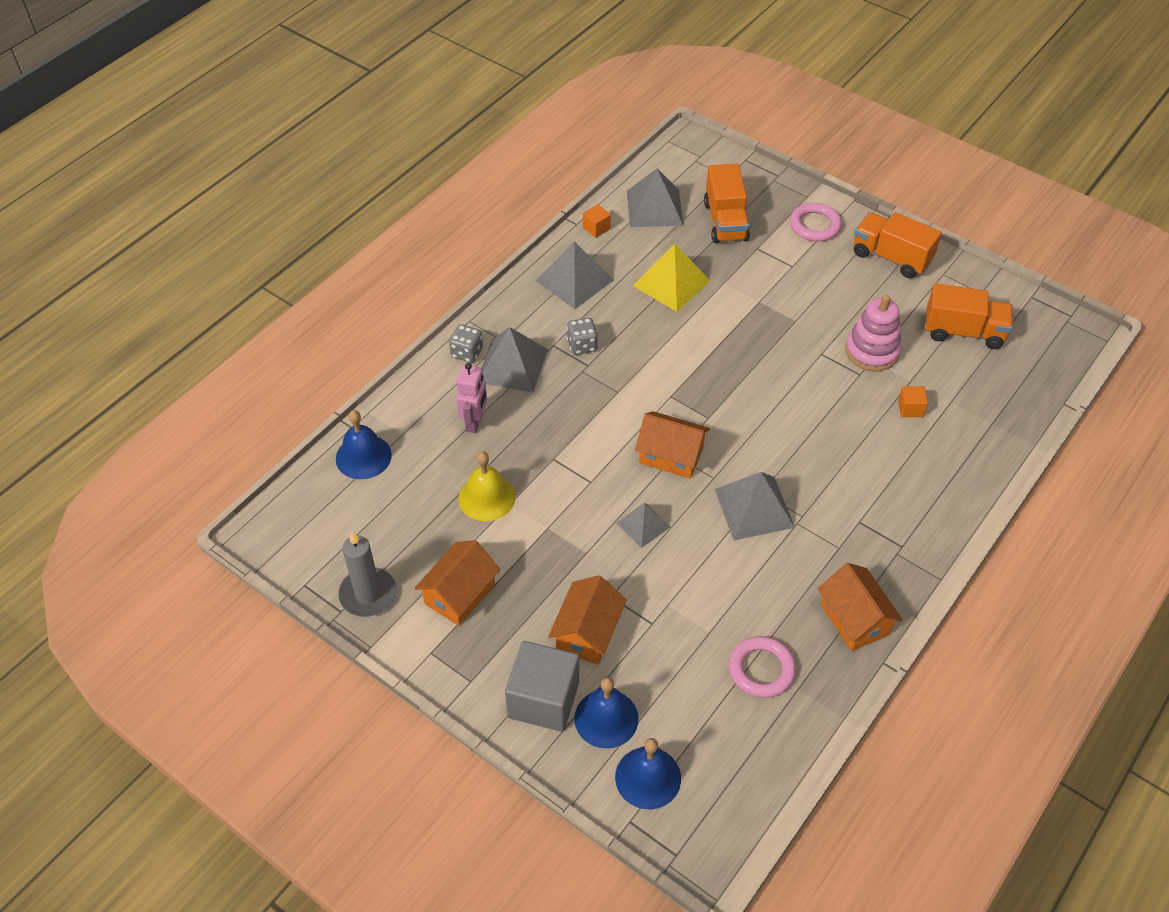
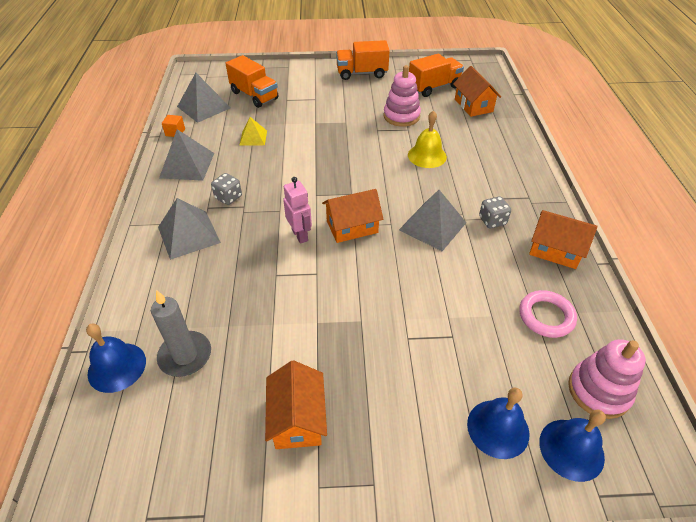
camera: 40 degrees left, 5 degrees down
grey candle [338,531,397,617] -> grey candle moved to [151,290,211,377]
grey dice [449,324,483,363] -> grey dice moved to [479,196,511,228]
pink robot [456,363,487,433] -> pink robot moved to [283,177,312,244]
yellow bell [458,452,516,521] -> yellow bell moved to [408,110,447,168]
grey cube [505,641,579,732] -> none
orange house [548,575,627,665] -> orange house moved to [453,66,501,117]
grey pyramid [616,503,670,548] -> none
yellow pyramid [633,244,711,312] -> yellow pyramid [240,117,267,145], size x0.60
pink ring [790,203,842,241] -> none
orange cube [898,386,928,417] -> none
none -> pink stacking toy [568,339,646,419]

